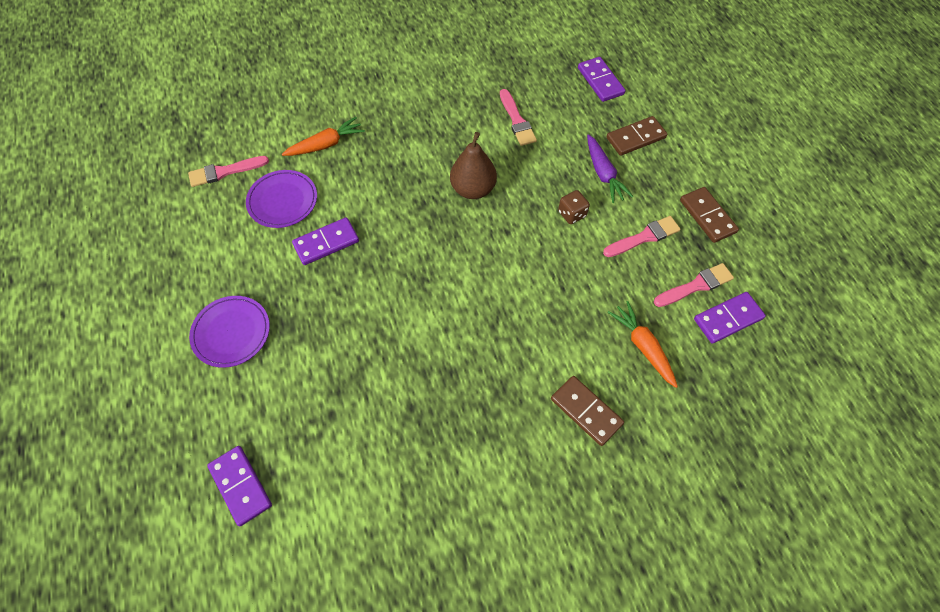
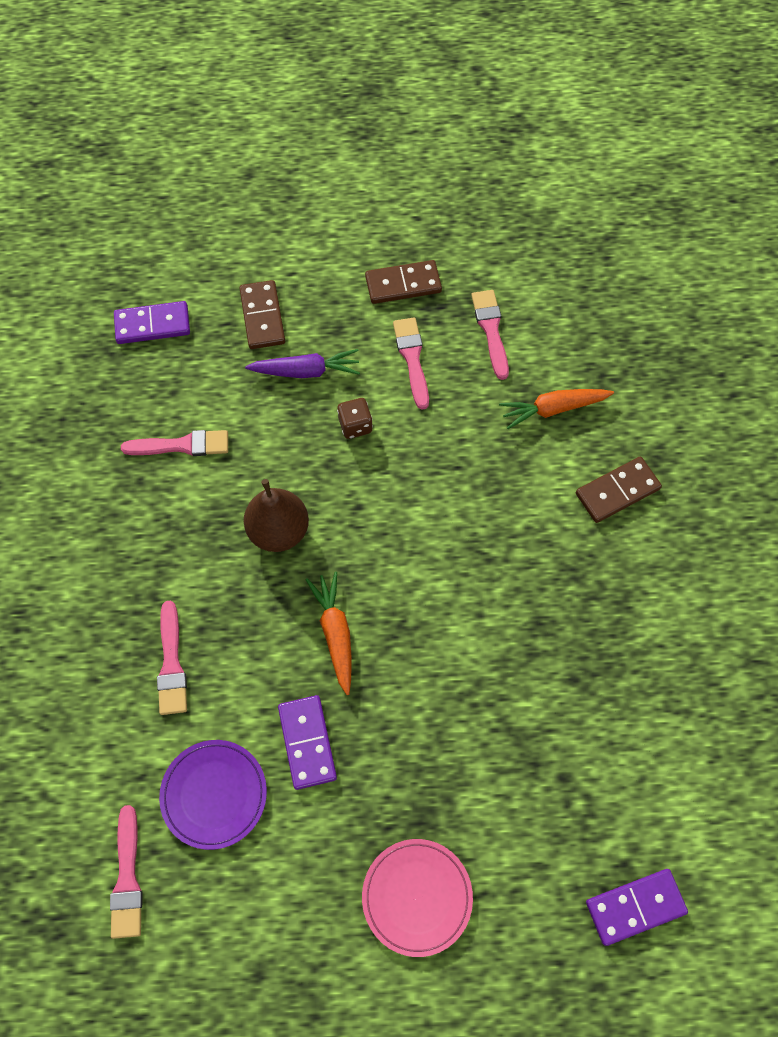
camera: 75 degrees left, 5 degrees up
purple plate [189,296,270,368] -> pink plate [362,839,473,957]
orange carrot [282,117,365,156] -> orange carrot moved to [306,572,352,695]
purple domino [694,292,766,344] -> none
none -> pink brush [157,601,187,715]

